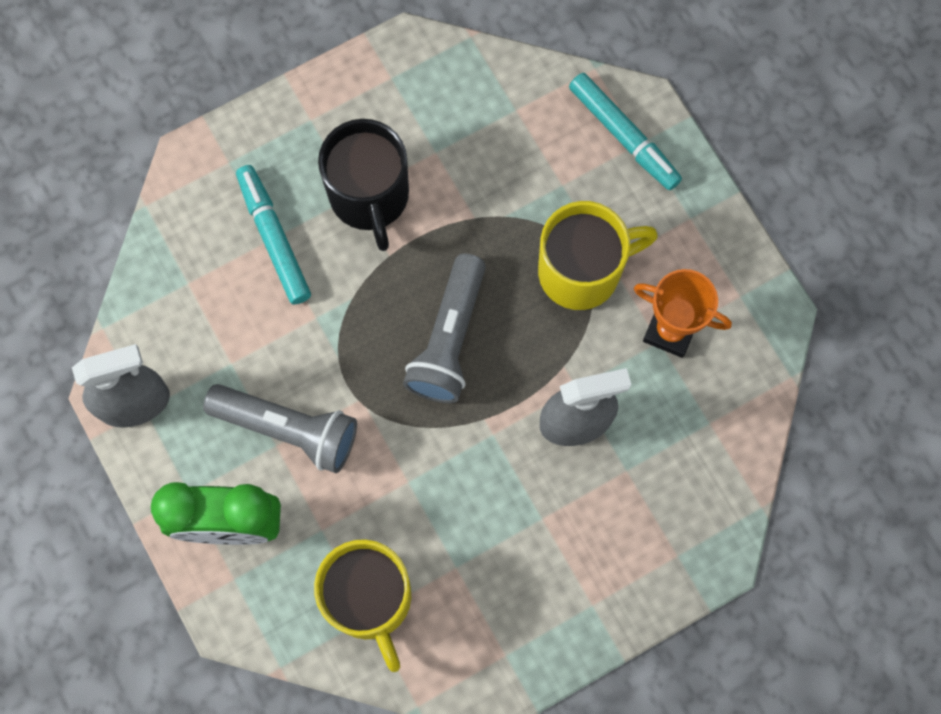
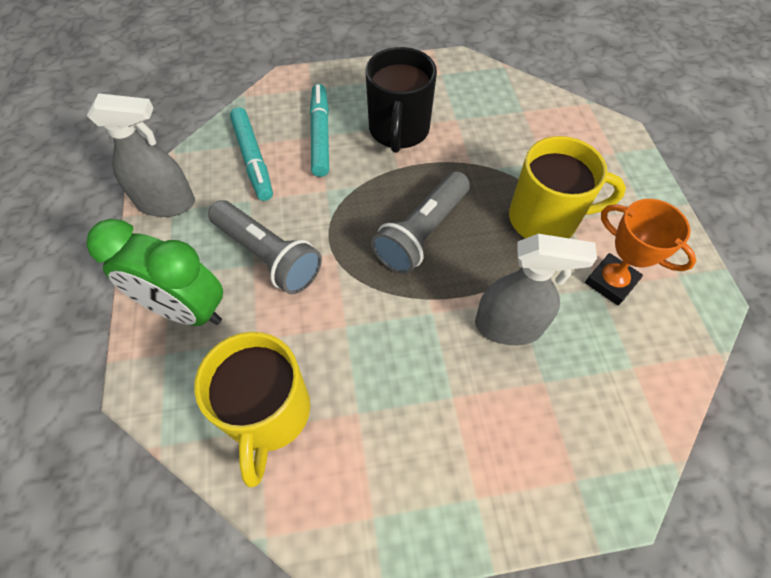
camera: 20 degrees right, 15 degrees down
turquoise marker [569,73,682,190] -> turquoise marker moved to [230,107,273,201]

